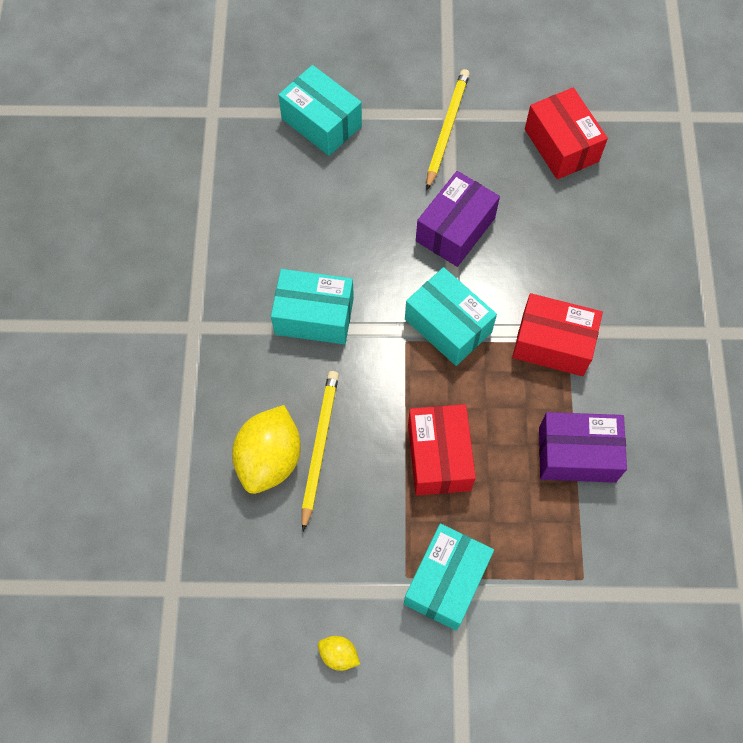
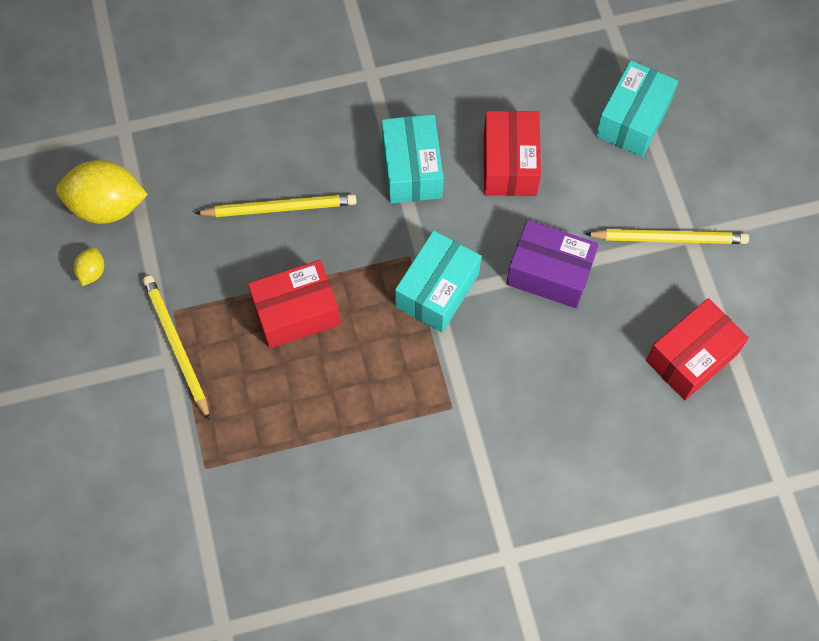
camera: 75 degrees right, 0 degrees up
yellow lemon [232,405,301,494] -> yellow lemon moved to [56,160,148,224]
turquoise box [404,524,494,631] -> yellow pencil [143,275,210,421]
red box [512,293,603,376] -> red box moved to [484,111,541,196]
purple box [539,412,627,483] -> none

